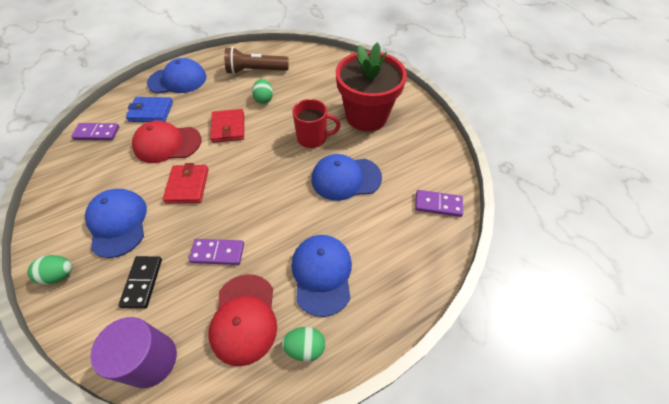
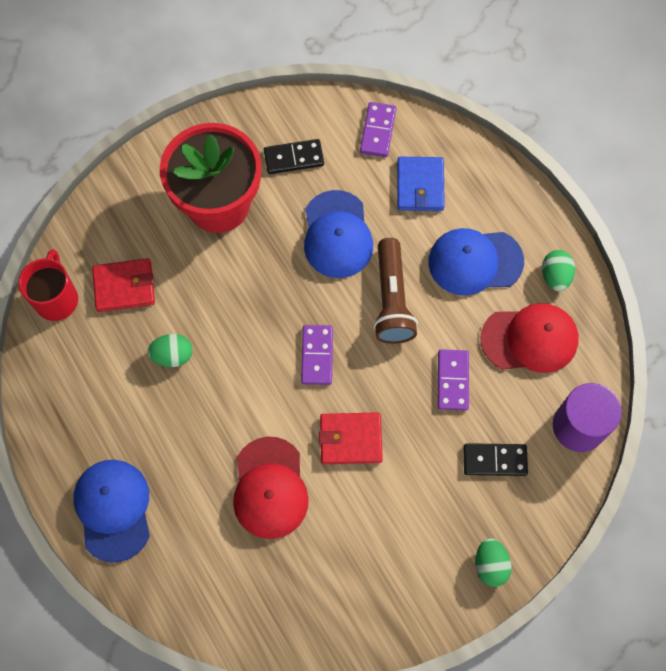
camera: 90 degrees left, 15 degrees up
purple domino [71,123,119,140] -> purple domino moved to [301,325,333,385]
blue cap [85,189,147,258] -> none
blue wallet [126,97,173,122] -> blue wallet moved to [397,157,445,211]
red wallet [210,109,244,143] -> red wallet moved to [92,258,155,312]
brown flashlight [224,47,288,74] -> brown flashlight moved to [373,238,418,344]
red mug [293,99,341,148] -> red mug moved to [18,249,78,321]
none -> black domino [264,139,324,174]

